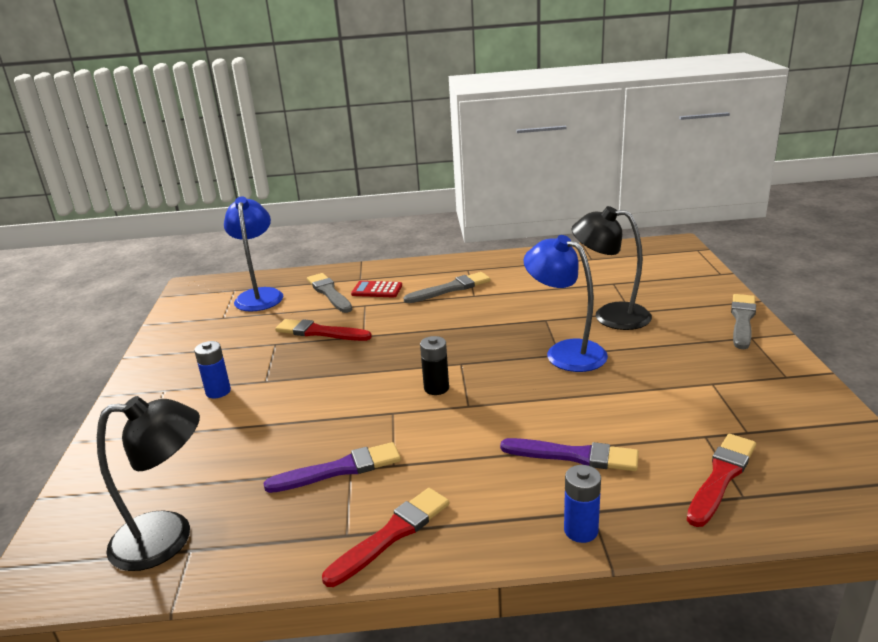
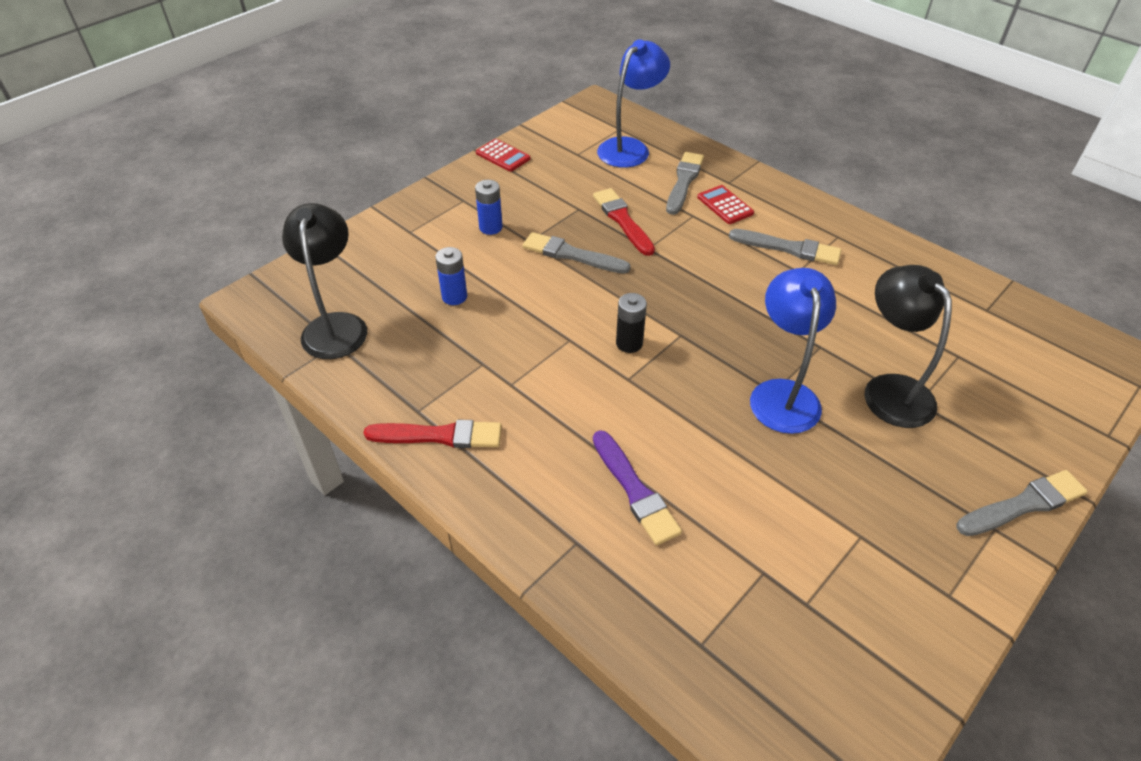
camera: 45 degrees right, 20 degrees up
black lamp [97,396,200,571] -> black lamp turned 135 degrees counterclockwise [282,203,367,359]
purple brush [264,442,401,493] -> none
blue battery [564,465,601,543] -> blue battery moved to [435,247,467,305]
red brush [687,434,756,527] -> none
none -> red calculator [476,139,531,172]
none -> grey brush [523,232,631,274]

